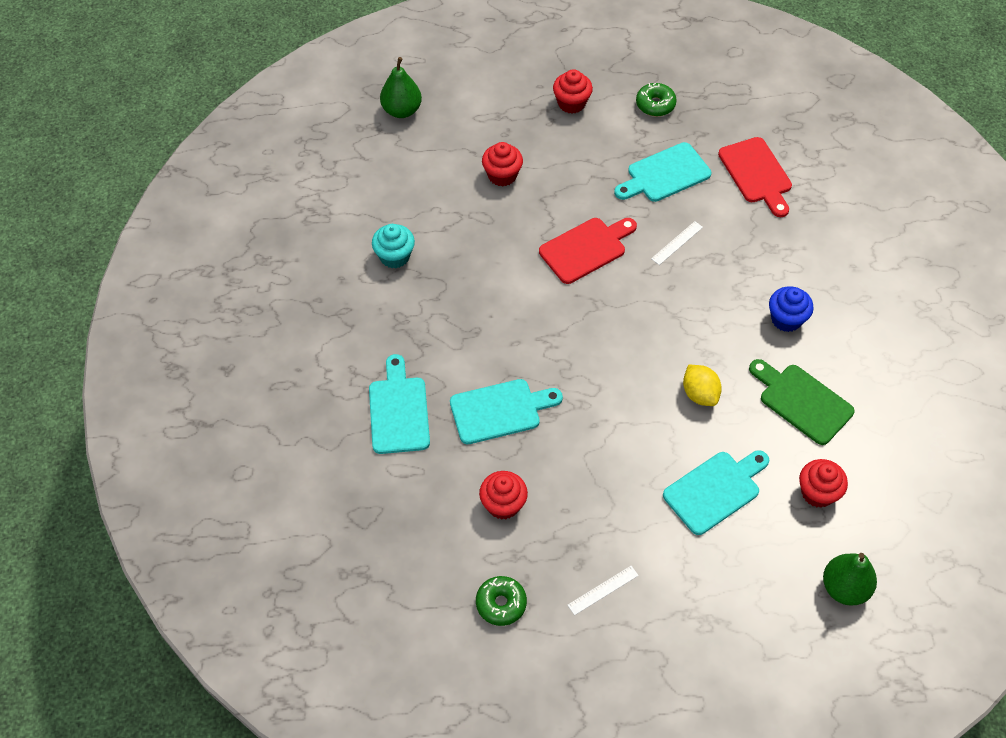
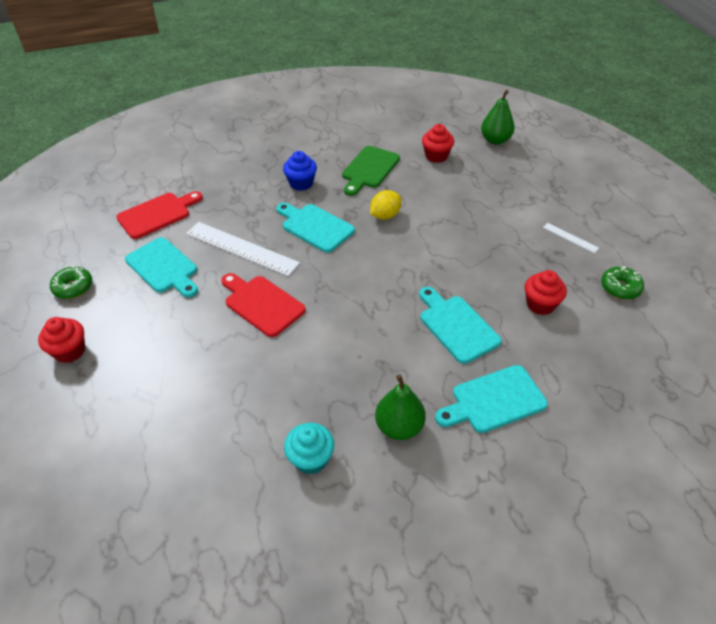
camera: 105 degrees left, 10 degrees down
green pear [380,57,422,118] -> green pear moved to [375,374,426,440]
red cupcake [482,142,523,187] -> none
white ruler [651,221,703,265] -> white ruler [186,222,300,276], size x2.16
turquoise cutting board [663,450,769,535] -> turquoise cutting board moved to [276,203,355,253]

